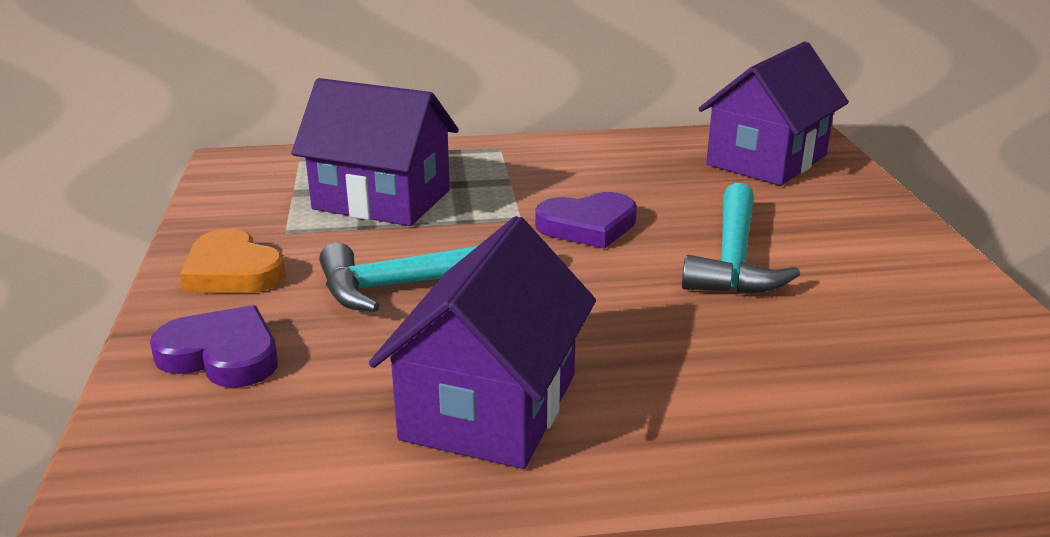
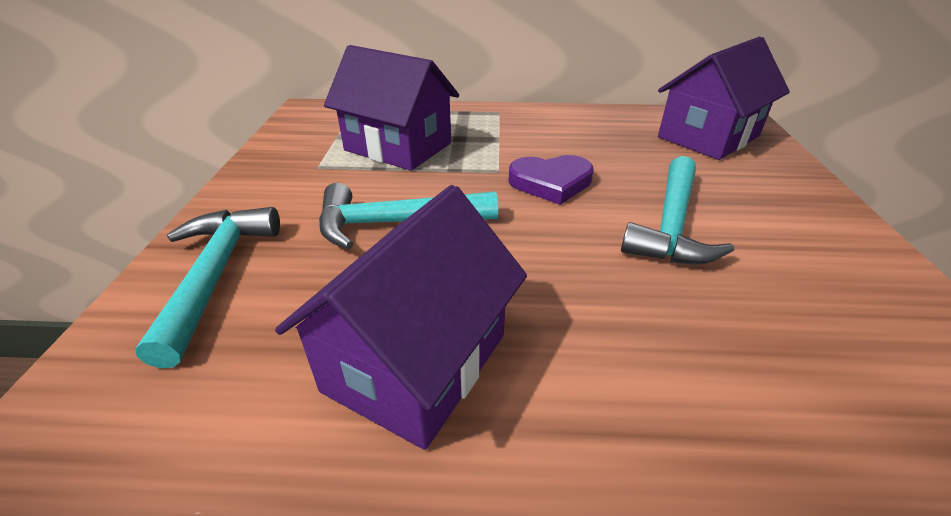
camera: 10 degrees right, 10 degrees up
purple heart [150,305,278,388] -> turquoise hammer [135,207,280,368]
orange heart [180,229,285,293] -> none

